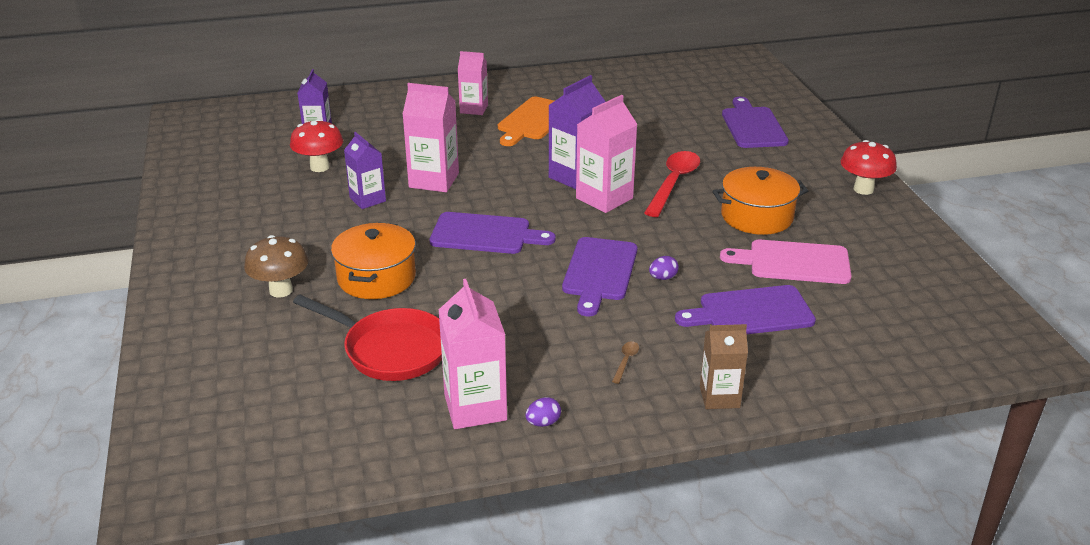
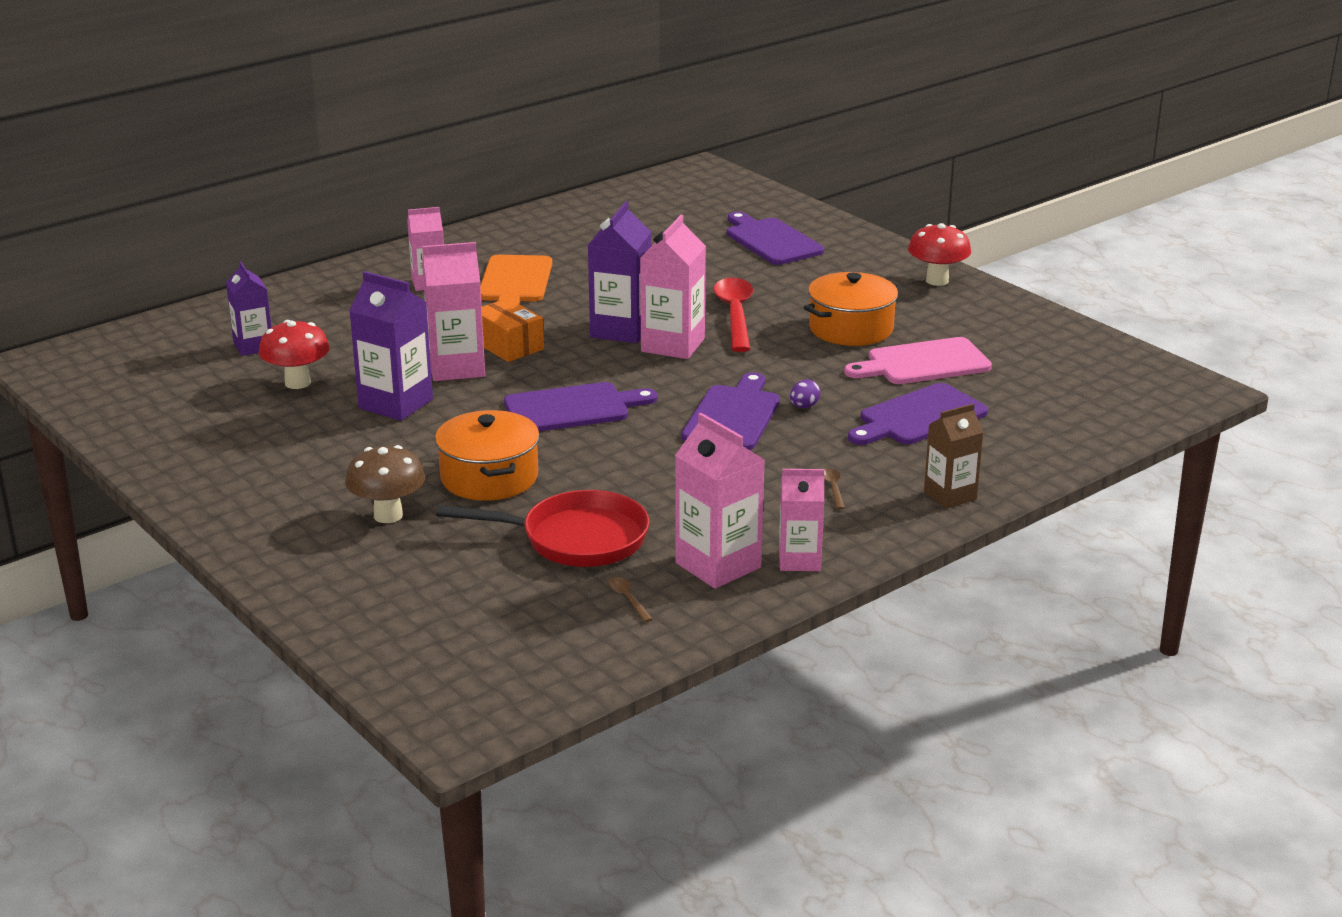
camera: 25 degrees left, 5 degrees down
purple carton [344,132,386,209] -> purple carton [349,271,433,421], size x1.52
purple egg [526,397,561,427] -> pink carton [779,469,824,571]
purple cutting board [562,237,637,316] -> purple cutting board turned 150 degrees counterclockwise [682,372,780,450]
none -> orange box [482,298,544,362]
none -> brown spoon [608,577,653,622]

